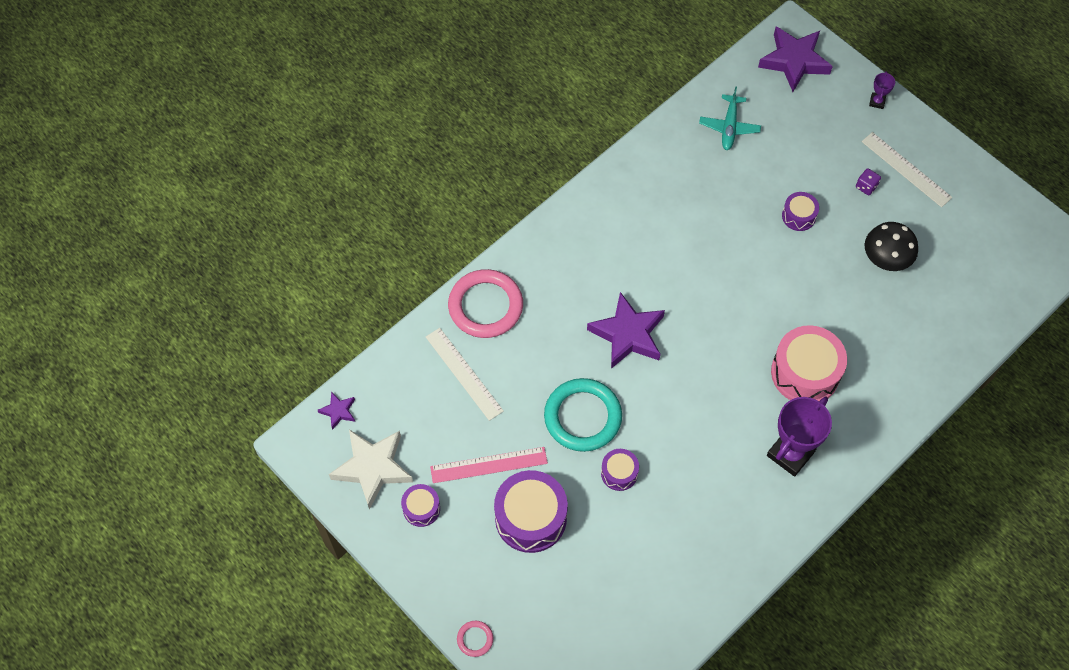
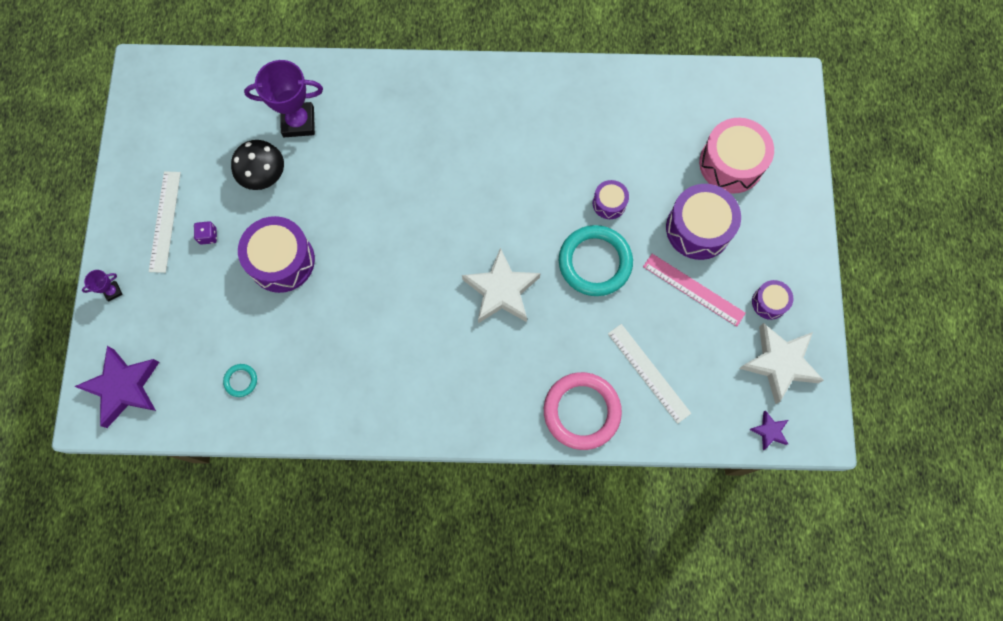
camera: 135 degrees left, 10 degrees up
white ruler [426,328,504,421] -> white ruler turned 45 degrees counterclockwise [608,324,691,424]
pink ring [457,621,493,657] -> none
purple star [587,292,665,369] -> white star [462,247,541,323]
turquoise plane [699,87,761,150] -> turquoise ring [223,364,257,397]
purple trophy [767,397,832,477] -> purple trophy moved to [244,60,323,137]
pink drum [771,325,847,401] -> pink drum moved to [699,118,774,194]
purple drum [782,192,819,231] -> purple drum [238,216,315,293], size x1.91

